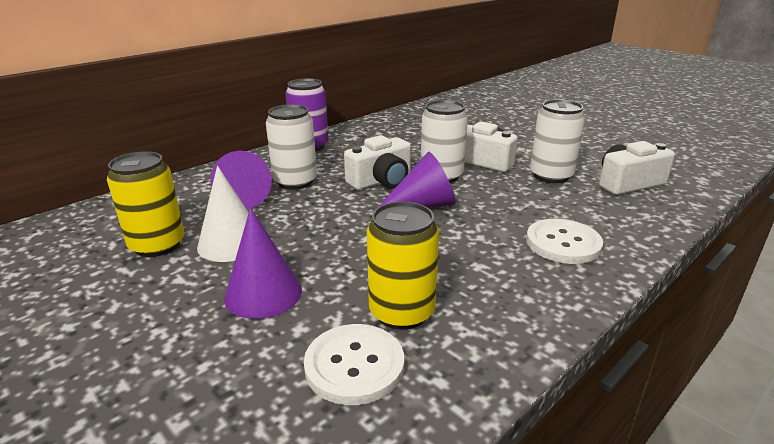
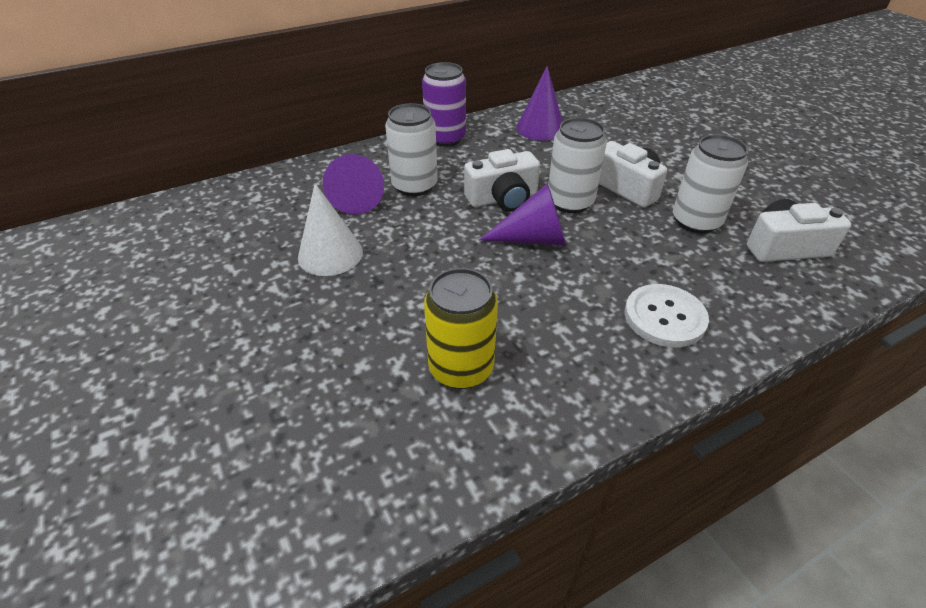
camera: 15 degrees right, 15 degrees up
yellow can [107,151,184,257] -> none
purple cone [224,208,302,319] -> purple cone moved to [517,66,563,141]
white button [304,324,404,405] -> none

